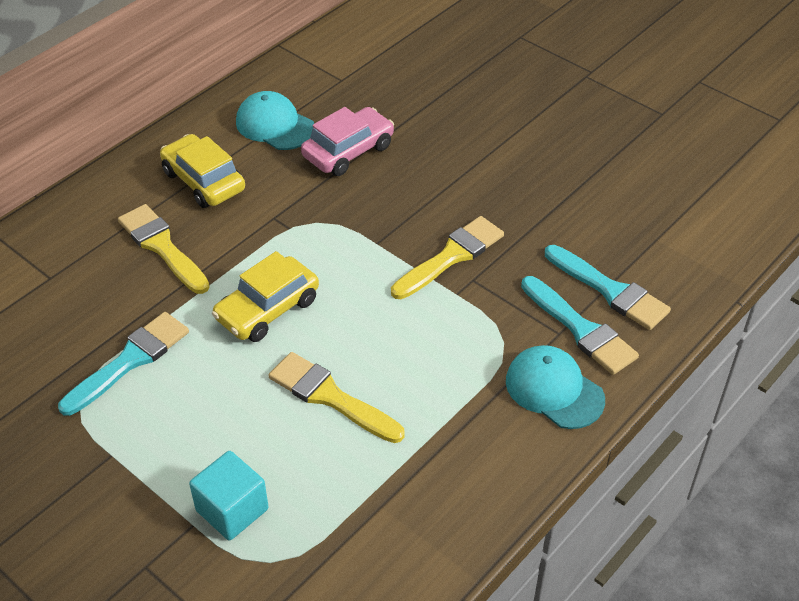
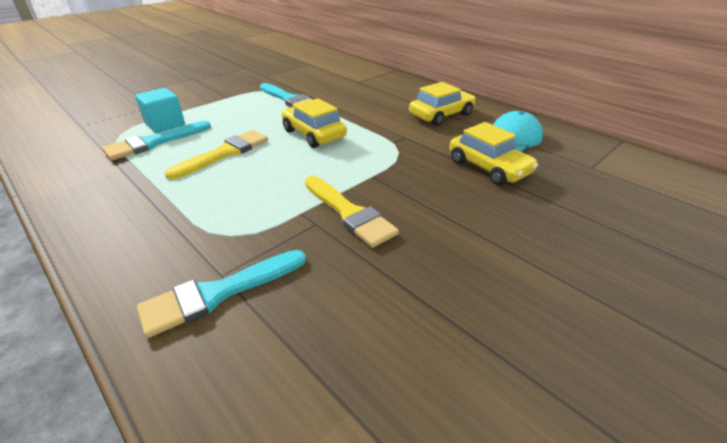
camera: 95 degrees right, 10 degrees down
yellow brush [118,204,209,294] -> none
pink car [301,107,394,176] -> yellow car [450,122,538,185]
turquoise cap [506,345,605,429] -> none
turquoise brush [545,245,671,330] -> turquoise brush moved to [102,121,211,160]

